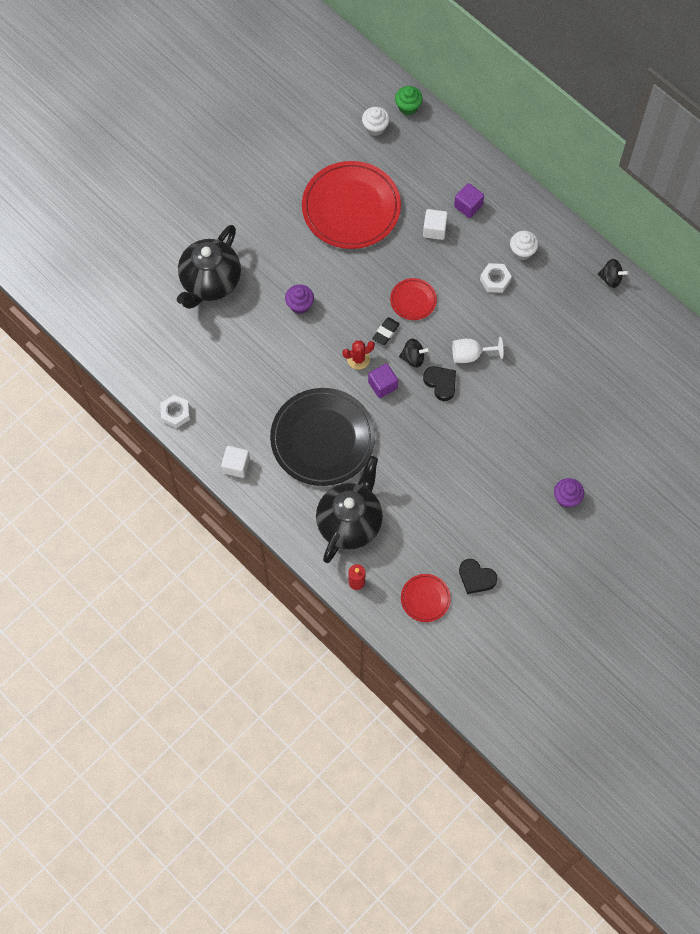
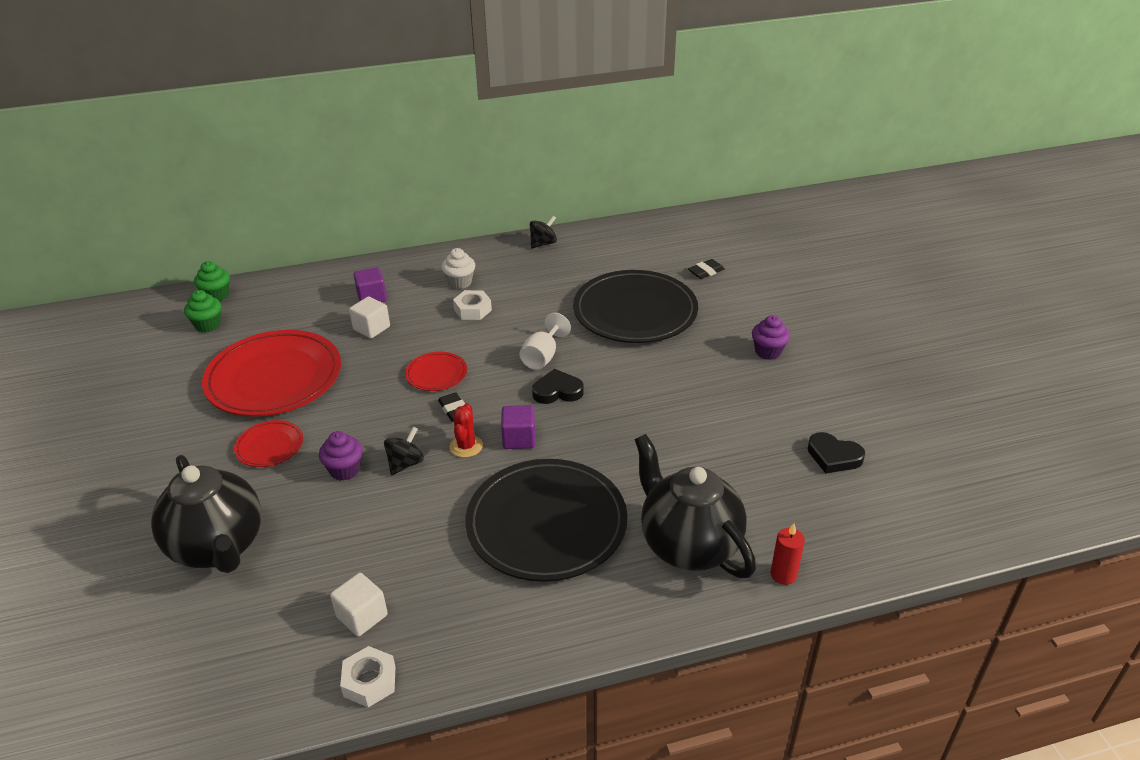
camera: 60 degrees left, 30 degrees down
white cube [221,446,250,478] -> white cube moved to [330,573,388,636]
white cupcake [362,107,390,136] -> green cupcake [184,290,221,333]
black spinning top [399,338,430,368] -> black spinning top moved to [384,427,424,475]
red plate [401,574,451,622] -> red plate moved to [234,420,303,467]
black heart [459,559,498,594] -> black heart turned 60 degrees clockwise [808,432,865,474]
none -> black plate [573,270,698,343]
none -> black eraser [688,259,725,279]

